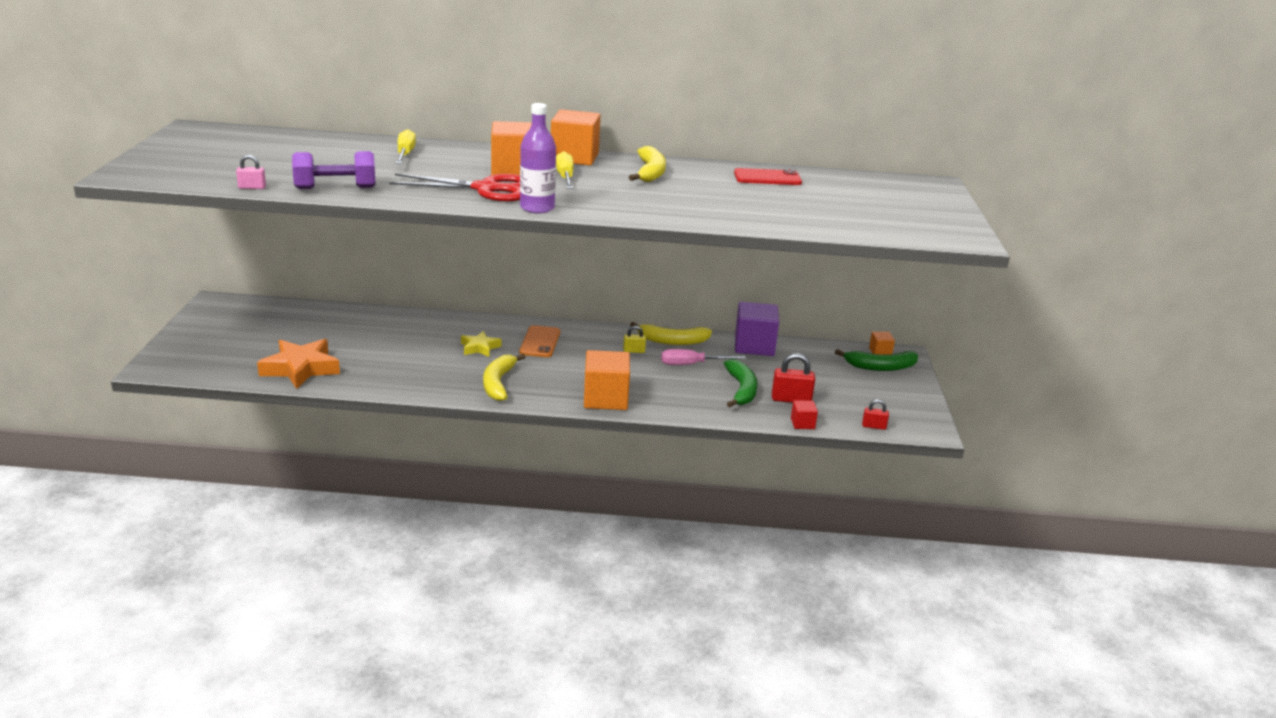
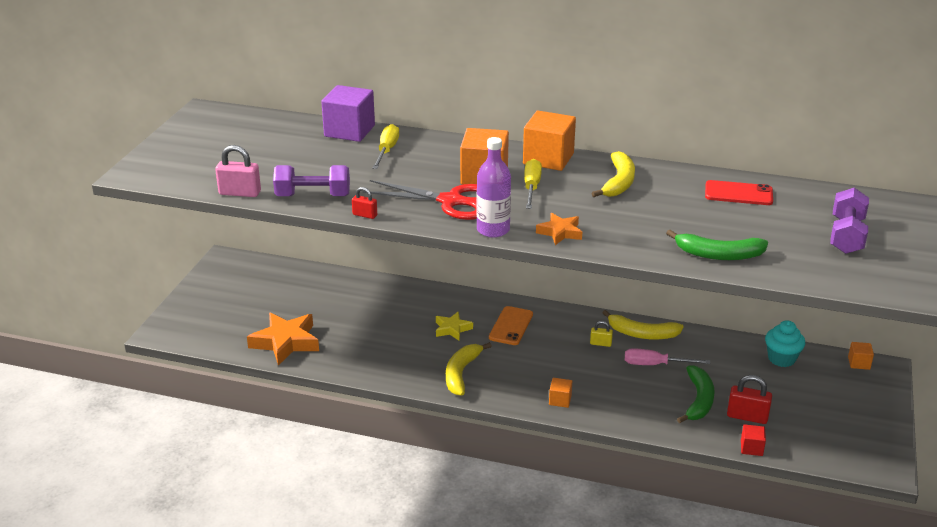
camera: 15 degrees right, 5 degrees up
pink padlock [236,155,266,189] -> pink padlock [215,145,261,197], size x1.72
orange cube [584,350,630,410] -> orange cube [549,378,572,408], size x0.48
purple cube [735,302,779,356] -> purple cube moved to [321,85,375,142]
green banana [835,349,918,371] -> green banana moved to [666,230,768,260]
red padlock [862,399,889,430] -> red padlock moved to [352,187,377,219]
none -> orange star [536,213,582,245]
none -> turquoise cupcake [765,320,805,367]
none -> purple dumbbell [830,188,869,254]

